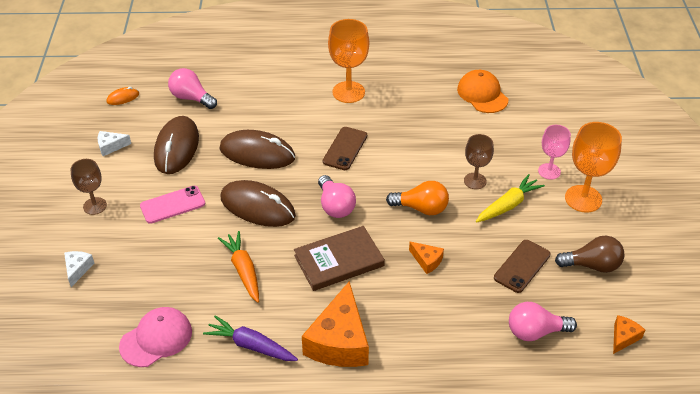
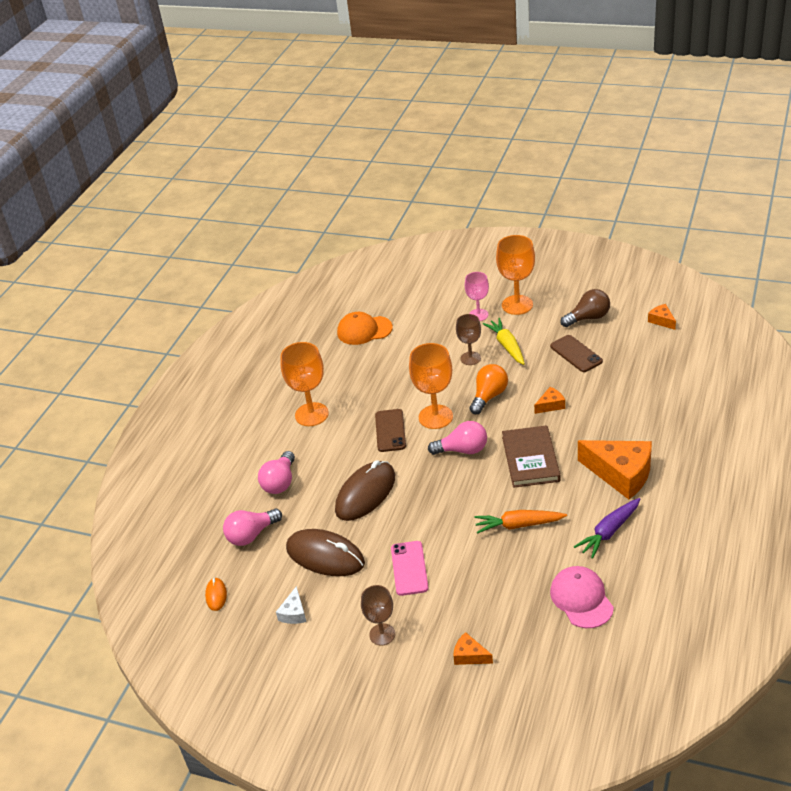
camera: 65 degrees left, 5 degrees down
white cheese [64,251,95,287] -> orange cheese [453,632,493,665]
brown mouse [220,180,296,227] -> none
brown phone [323,127,367,170] -> brown phone turned 45 degrees clockwise [375,409,406,452]
pink light bulb [509,302,577,341] -> pink light bulb moved to [258,451,295,494]
brown light bulb [555,236,624,273] -> brown light bulb turned 45 degrees clockwise [560,289,610,327]
none -> orange goblet [409,343,453,429]

